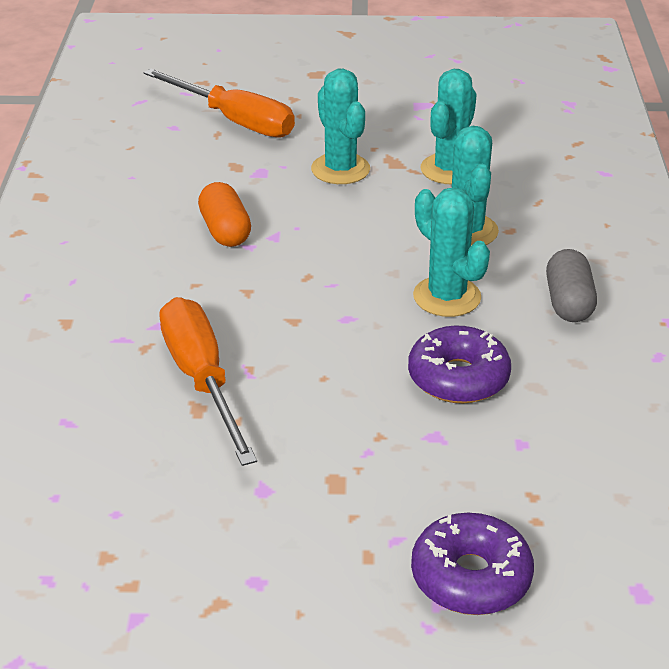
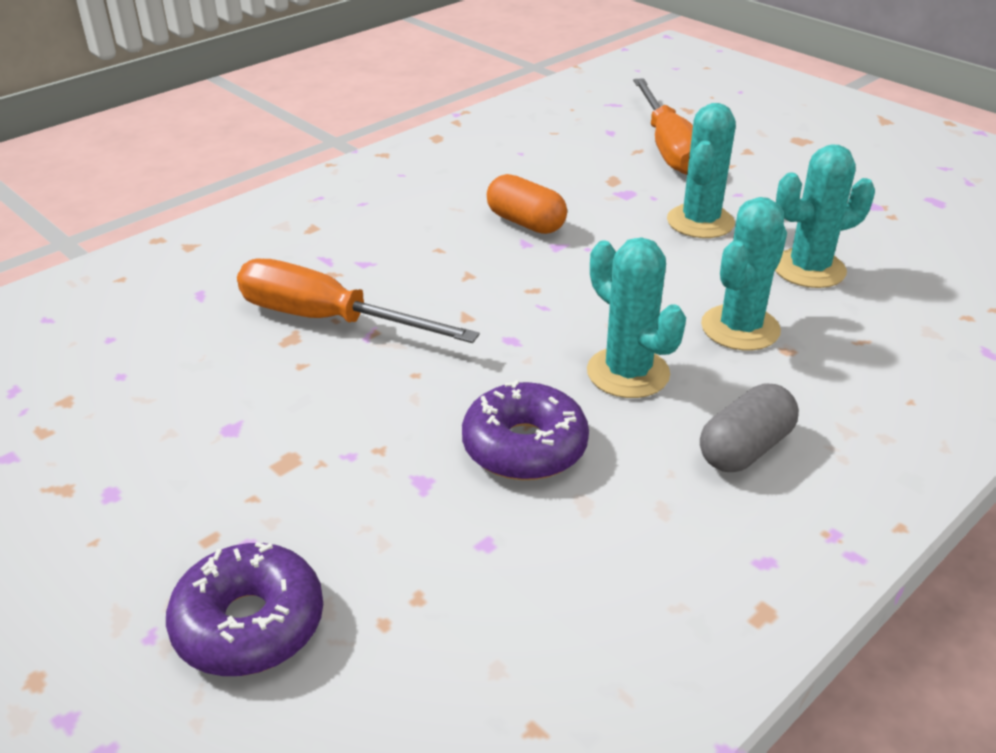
camera: 45 degrees right, 0 degrees up
orange screwdriver [159,297,257,466] -> orange screwdriver turned 90 degrees counterclockwise [237,259,480,343]
orange capsule [198,182,251,247] -> orange capsule turned 75 degrees counterclockwise [487,174,567,234]
turquoise cactus [413,187,490,317] -> turquoise cactus turned 45 degrees counterclockwise [587,237,686,398]

